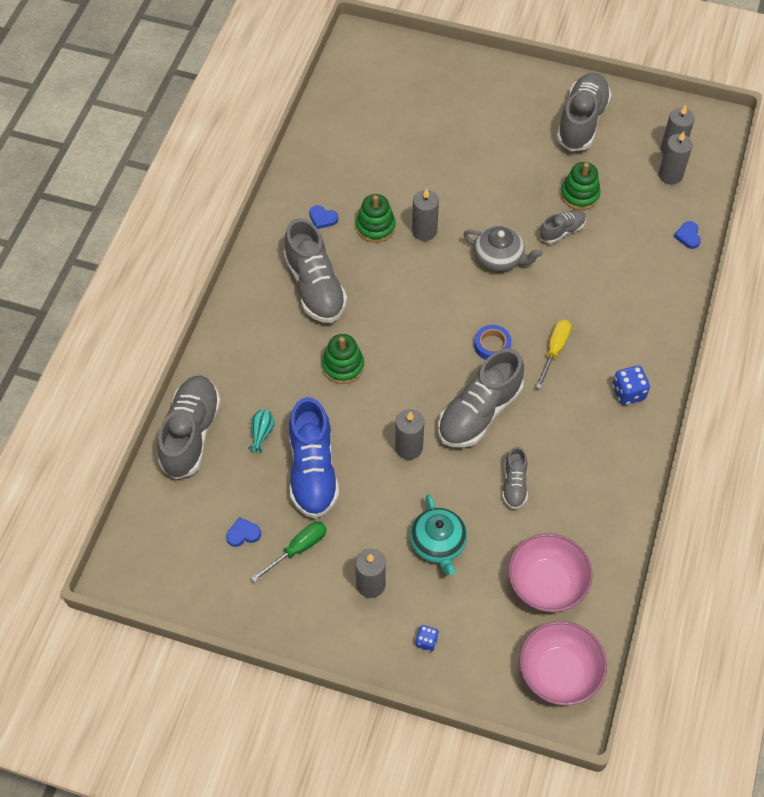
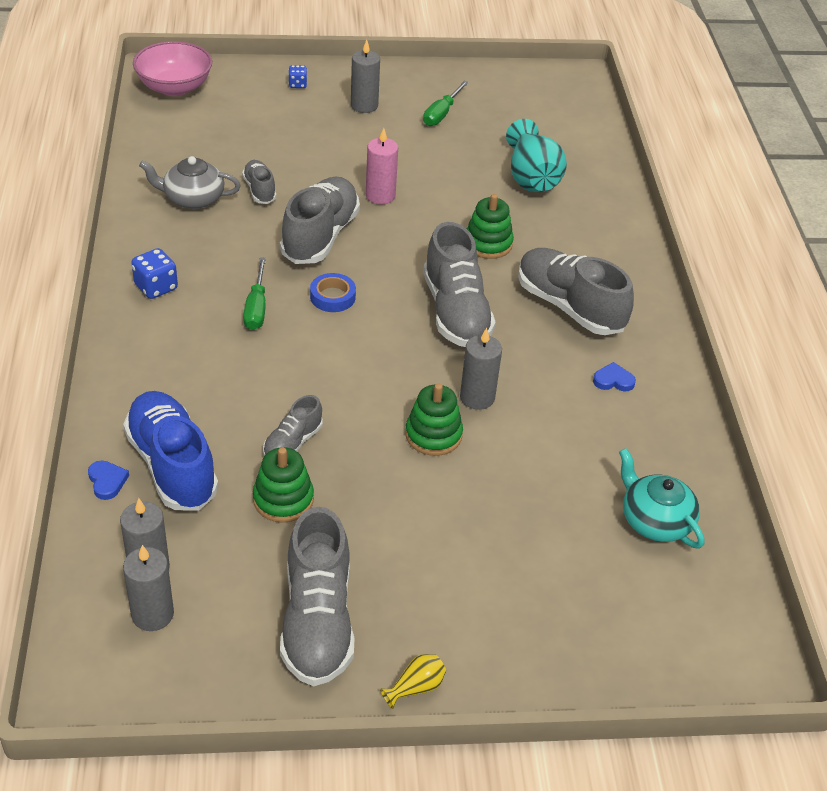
camera: 155 degrees right, 15 degrees down
grey shoe [157,376,221,479] -> grey shoe moved to [423,222,496,347]
blue heart [226,517,261,547] -> none
turquoise vase [248,409,275,453] -> turquoise vase [506,119,567,192], size x2.18
blue shoe [289,397,339,519] -> blue shoe moved to [123,391,219,510]
green stacking toy [356,194,396,243] -> green stacking toy moved to [405,384,463,456]
grey candle [395,409,424,460] -> pink candle [366,128,398,205]
turquoise teapot [410,494,467,575] -> turquoise teapot moved to [619,448,704,549]
grey teapot [463,226,543,271] -> grey teapot moved to [139,156,241,209]
pink bowl [508,533,593,612] -> none
yellow screwdriver [536,320,571,389] -> green screwdriver [243,257,266,330]
none -> yellow vase [380,654,446,709]

